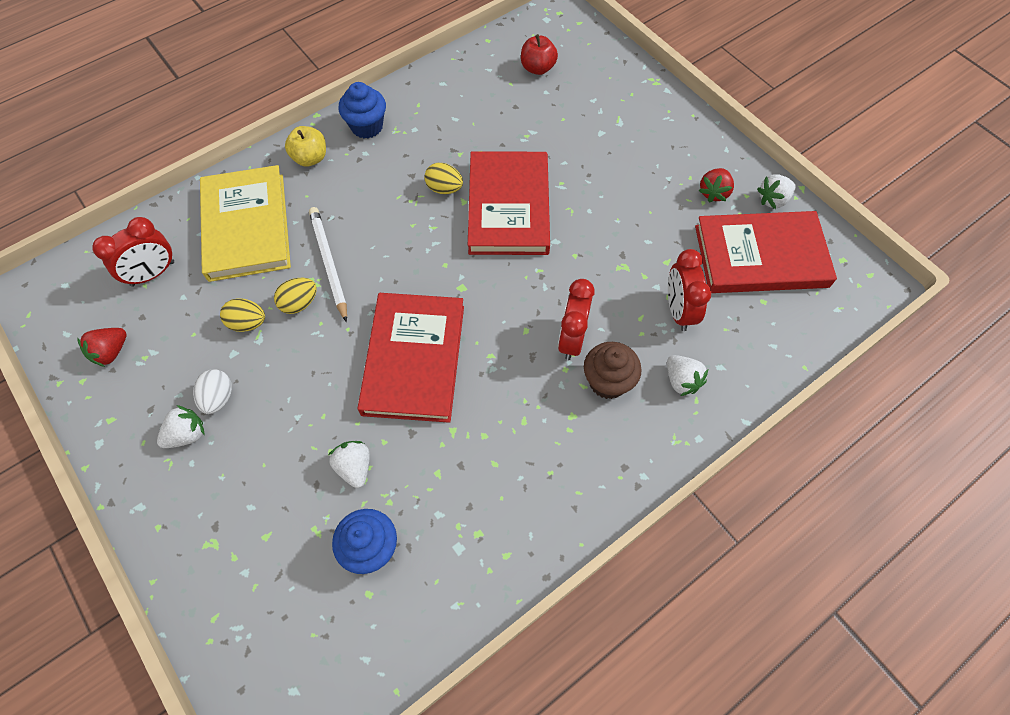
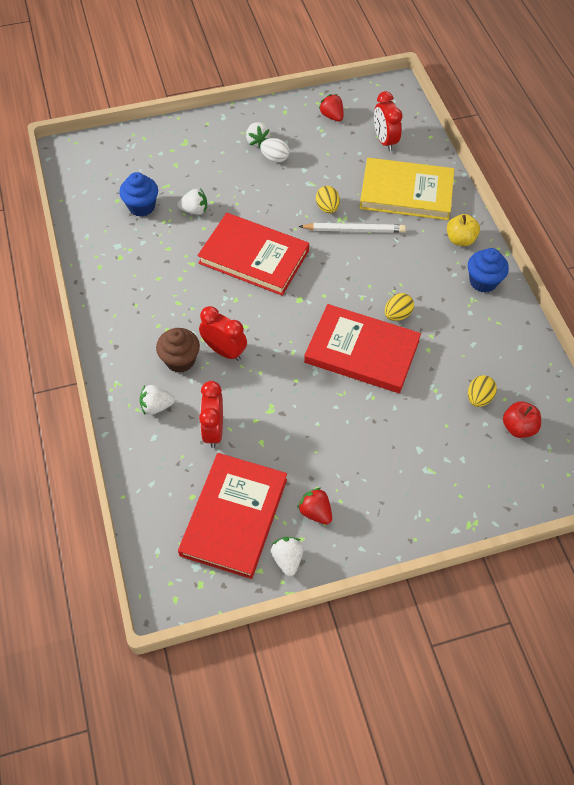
camera: 110 degrees right, 5 degrees down
yellow egg [220,298,265,332] -> yellow egg moved to [468,375,497,407]
red clock [668,249,711,331] -> red clock turned 105 degrees counterclockwise [199,381,223,448]

